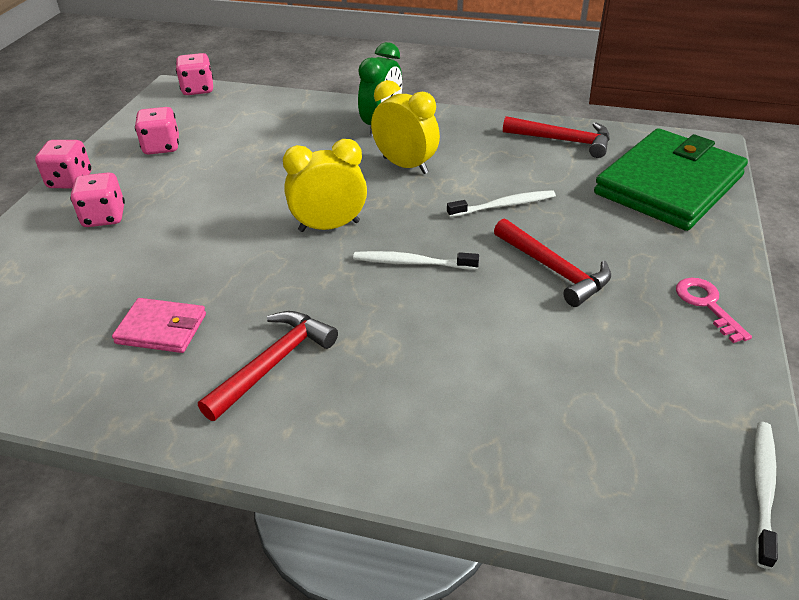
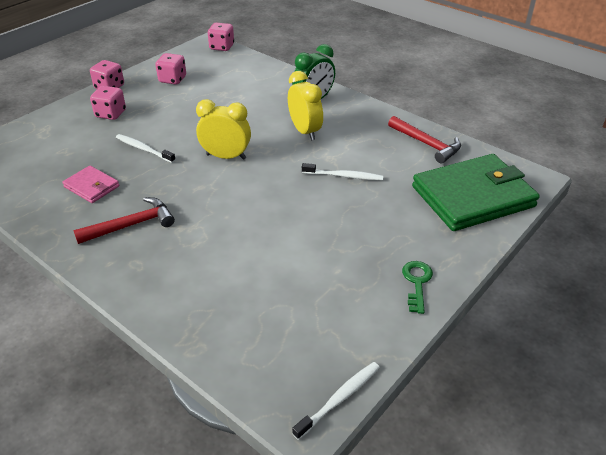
camera: 25 degrees right, 0 degrees up
white toothbrush [353,251,479,270] -> white toothbrush moved to [116,134,176,163]
red hammer [494,219,611,307] -> none
pink key [676,278,752,343] -> green key [402,261,433,314]

